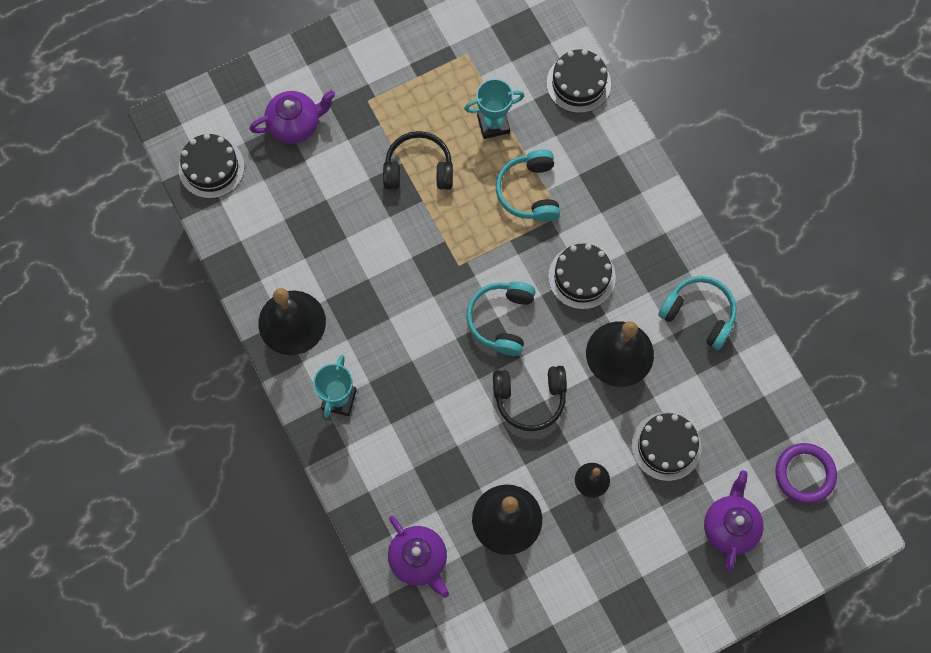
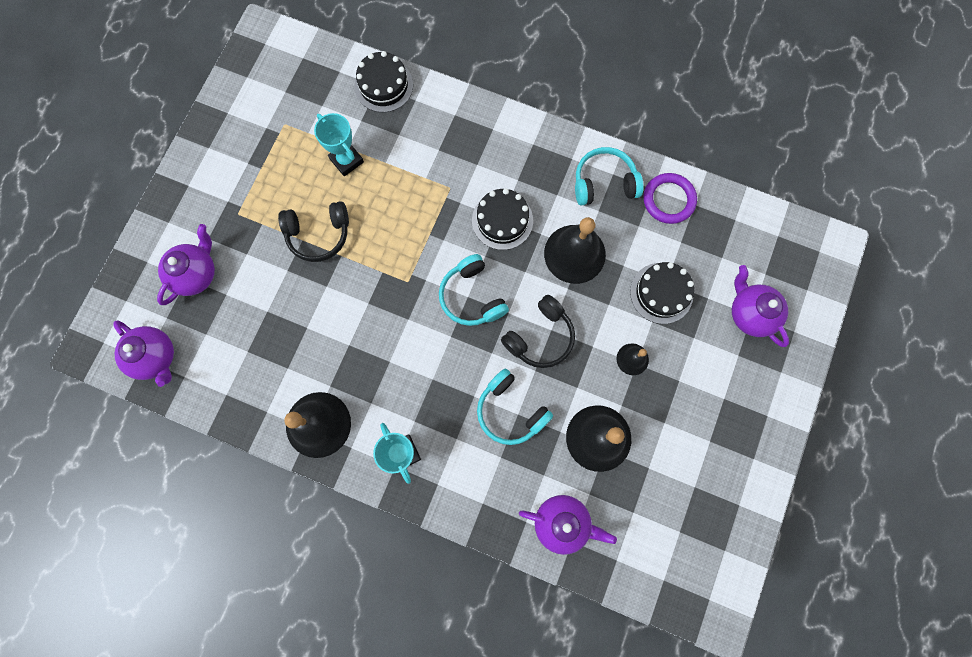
camera: 40 degrees left, 5 degrees up
black cake [178,134,245,199] -> purple teapot [113,321,174,387]
black headphones [383,131,453,190] -> black headphones turned 150 degrees counterclockwise [278,201,349,262]
turquoise trophy [464,79,524,139] -> turquoise trophy turned 75 degrees counterclockwise [314,113,364,176]
turquoise headphones [496,150,560,222] -> turquoise headphones moved to [477,368,553,445]
purple ring [776,443,837,504] -> purple ring moved to [643,173,697,224]

